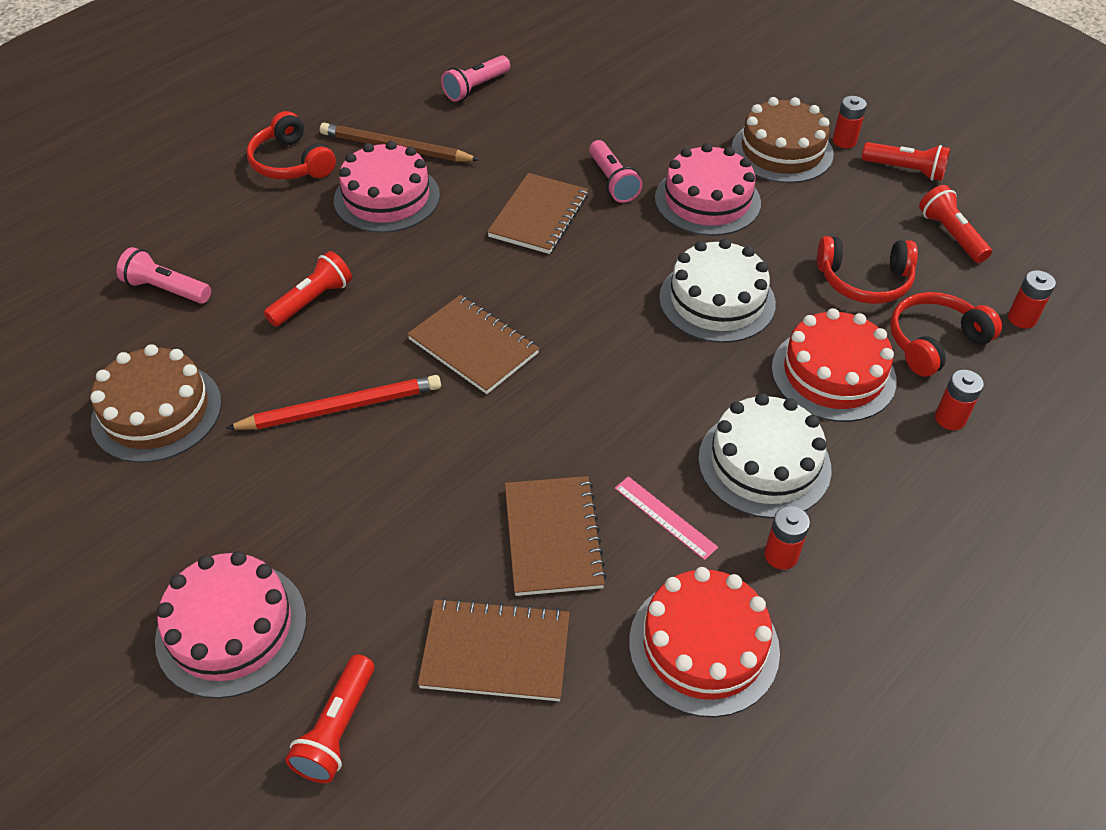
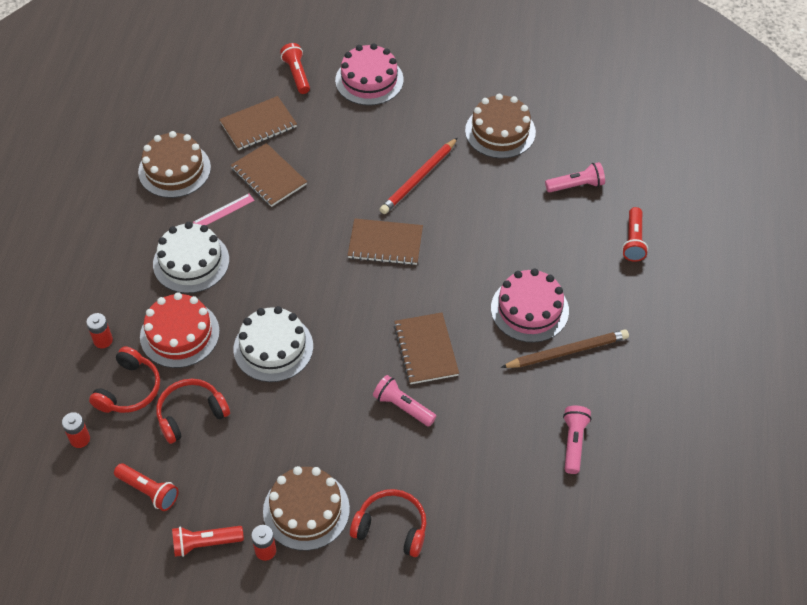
camera: 145 degrees right, 5 degrees up
red headphones [247,111,336,179] -> red headphones moved to [350,489,427,557]
red flashlight [264,251,352,327] -> red flashlight moved to [622,207,648,262]
pink ruler [615,476,718,560] -> pink ruler turned 45 degrees counterclockwise [193,193,255,225]
red cake [629,567,780,717] -> brown cake [138,131,211,198]
pink cake [655,143,761,236] -> none
red battery [764,506,810,570] -> none

